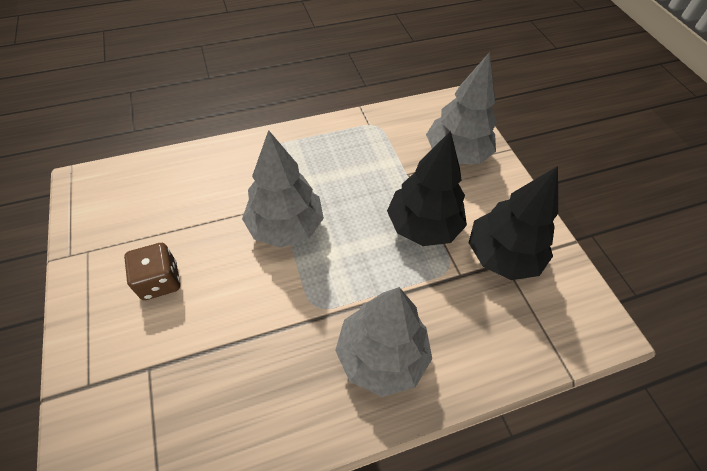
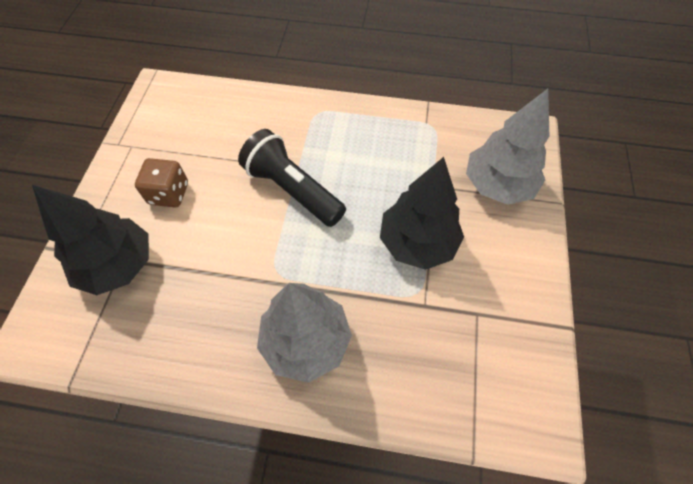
camera: 30 degrees right, 5 degrees up
grey tree [242,130,324,248] -> black flashlight [238,129,346,227]
black tree [469,166,558,280] -> black tree moved to [32,185,149,295]

